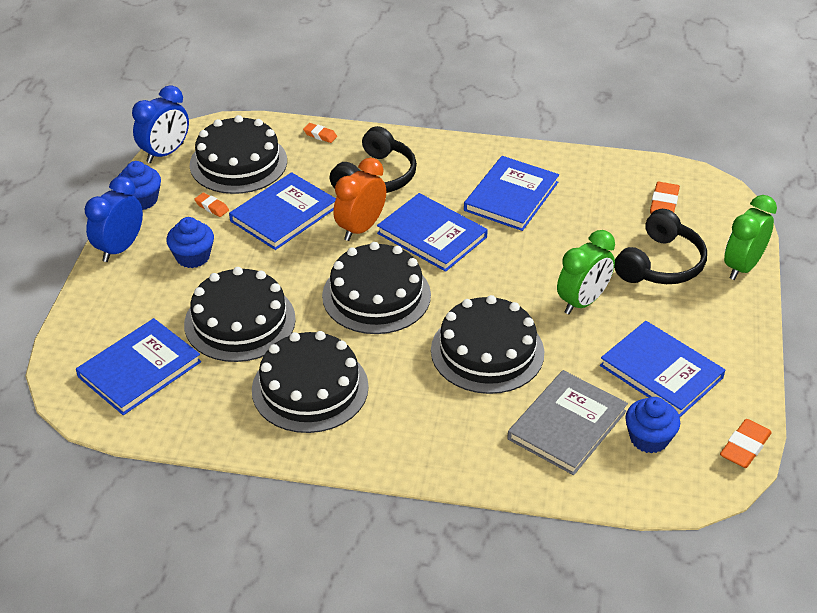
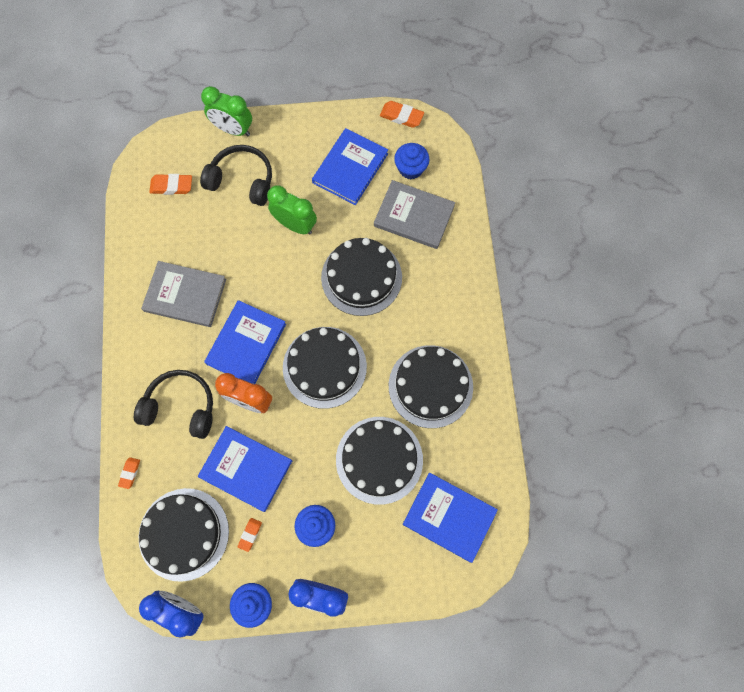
camera: 105 degrees left, 30 degrees up
blue book [464,156,559,231] -> grey book [141,261,226,327]

